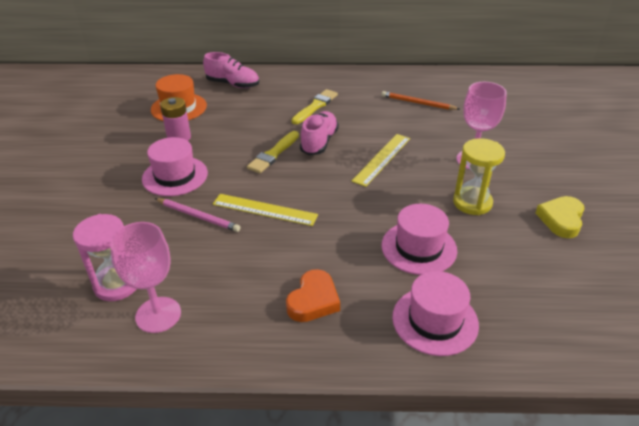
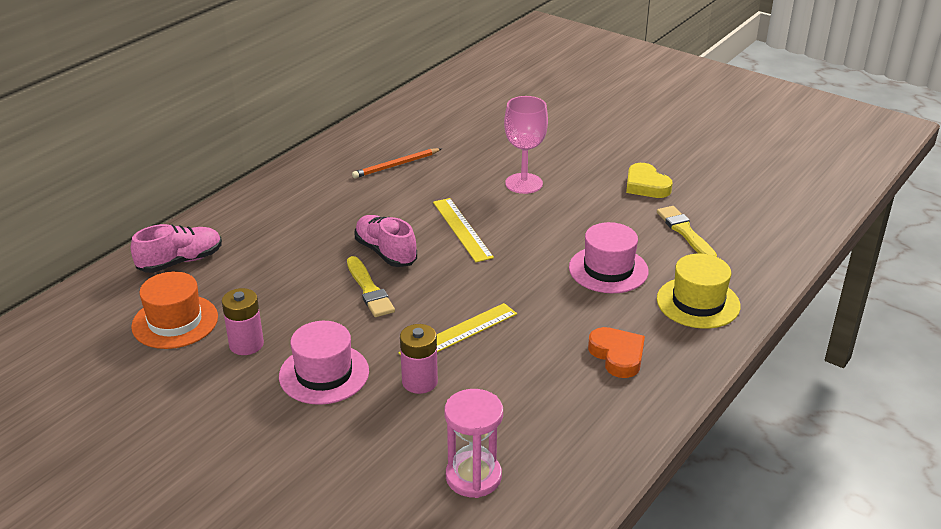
camera: 55 degrees left, 5 degrees down
pink goblet [110,222,181,333] -> none
pink pencil [155,198,240,232] -> pink battery [400,324,438,394]
yellow brush [291,89,338,124] -> yellow brush moved to [657,206,717,257]
pink hat [392,271,479,356] -> yellow hat [657,254,741,329]
yellow hourglass [453,138,505,215] -> none

